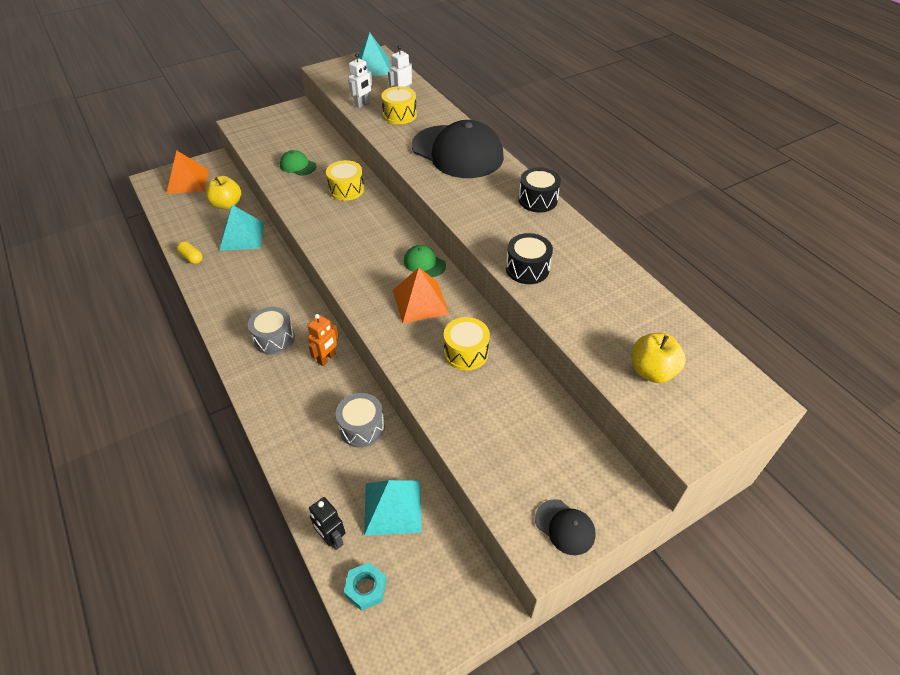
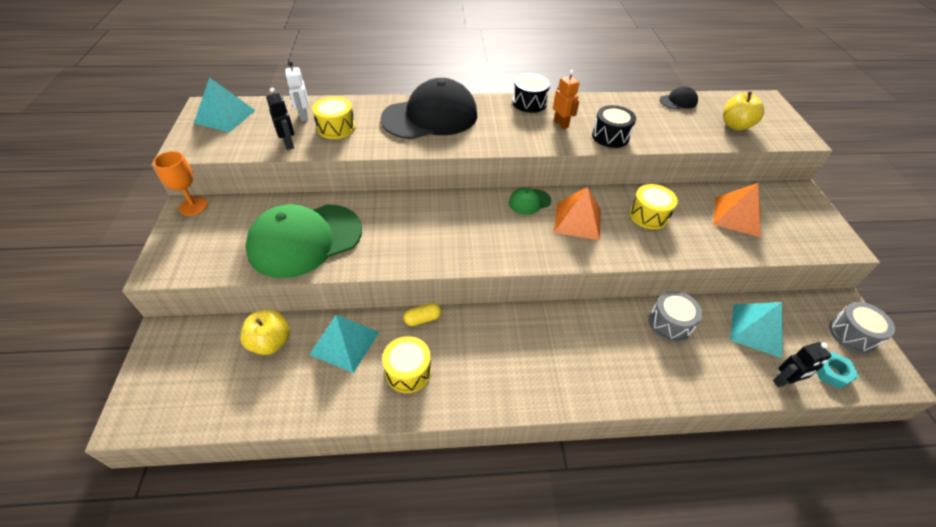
camera: 65 degrees left, 0 degrees up
orange pyramid [166,150,209,194] -> orange pyramid moved to [713,183,760,237]
yellow capsule [177,241,203,264] -> yellow capsule moved to [404,303,442,326]
grey drum [248,307,295,355] -> grey drum moved to [829,302,895,353]
green cap [280,150,317,176] -> green cap [245,204,362,278], size x2.35
orange robot [307,314,339,366] -> orange robot moved to [553,70,579,129]
yellow drum [326,160,364,201] -> yellow drum moved to [382,336,432,393]
white robot [349,53,372,108] -> black robot [266,88,294,150]
black cap [535,499,596,555] -> black cap moved to [659,86,698,110]
none -> orange goblet [153,151,208,216]

